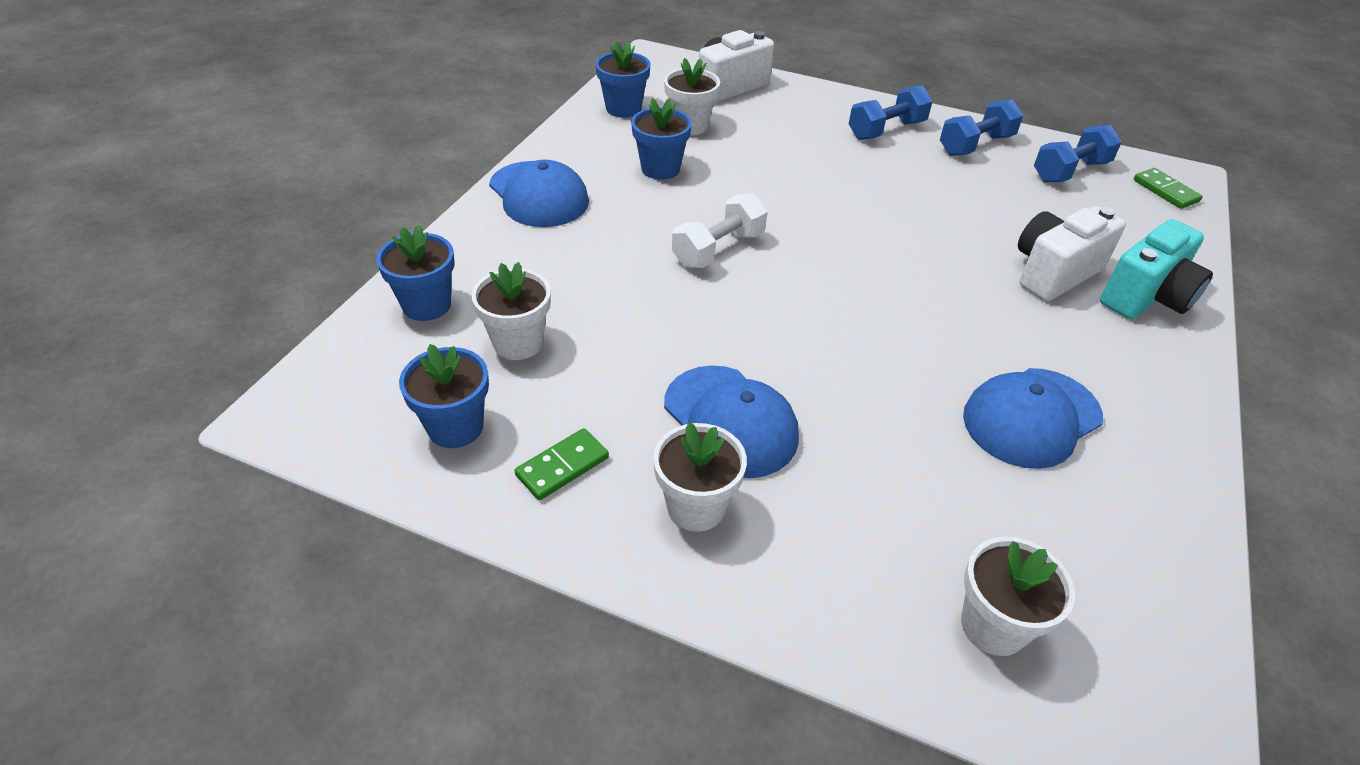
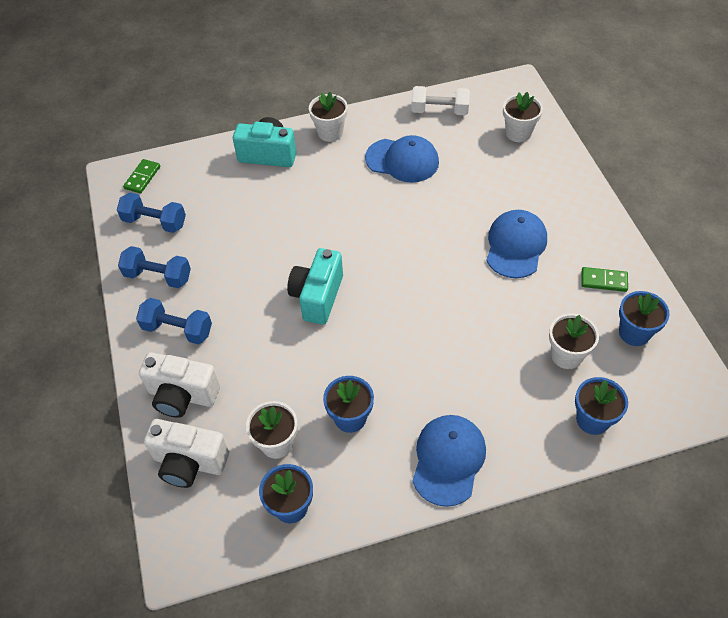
camera: 125 degrees left, 10 degrees up
white flower pot [653,423,747,532] -> white flower pot moved to [309,92,348,142]
white dumbbell [672,193,768,268] -> white dumbbell moved to [411,86,470,115]
white camera [1018,206,1126,301] -> white camera moved to [139,352,220,418]
none -> turquoise camera [287,248,343,325]

